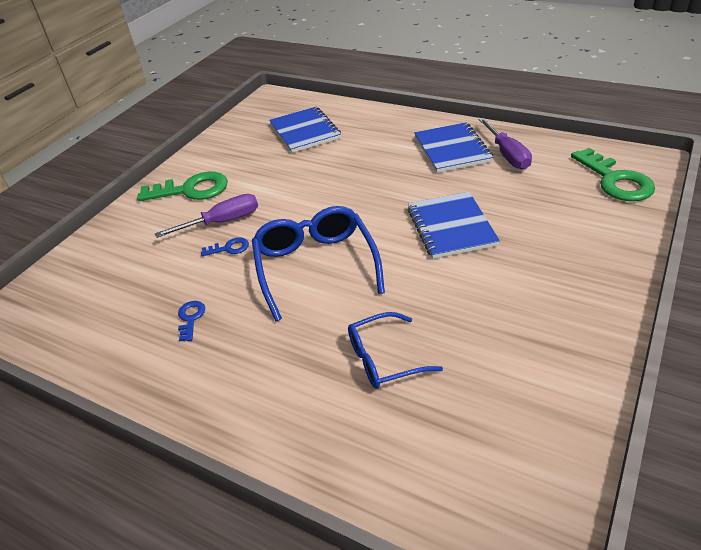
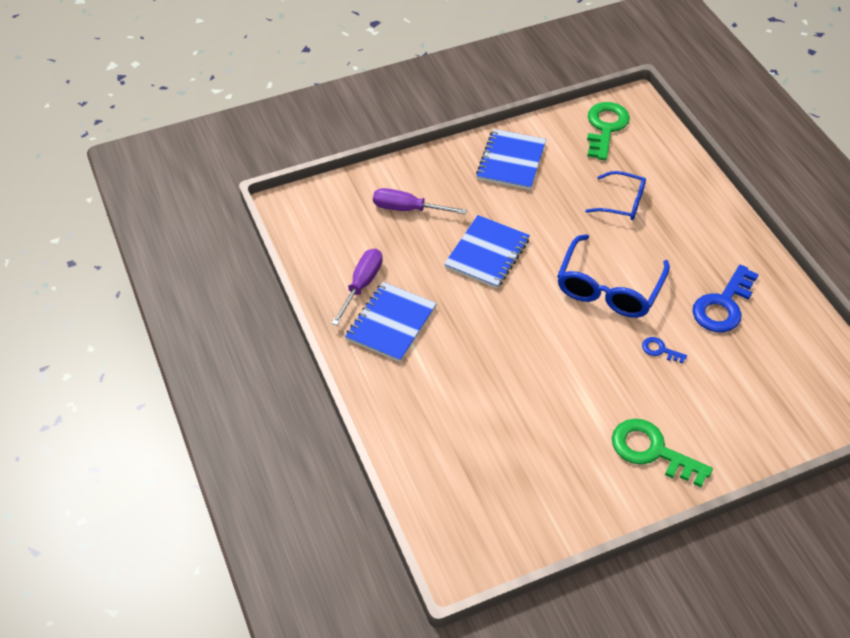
camera: 145 degrees left, 10 degrees up
purple screwdriver [155,194,258,238] -> purple screwdriver moved to [373,188,467,214]
blue key [178,301,205,341] -> blue key [693,265,759,333], size x2.13
blue notebook [269,107,341,153] -> blue notebook moved to [476,129,546,190]
green key [571,148,655,201] -> green key moved to [587,102,630,160]

